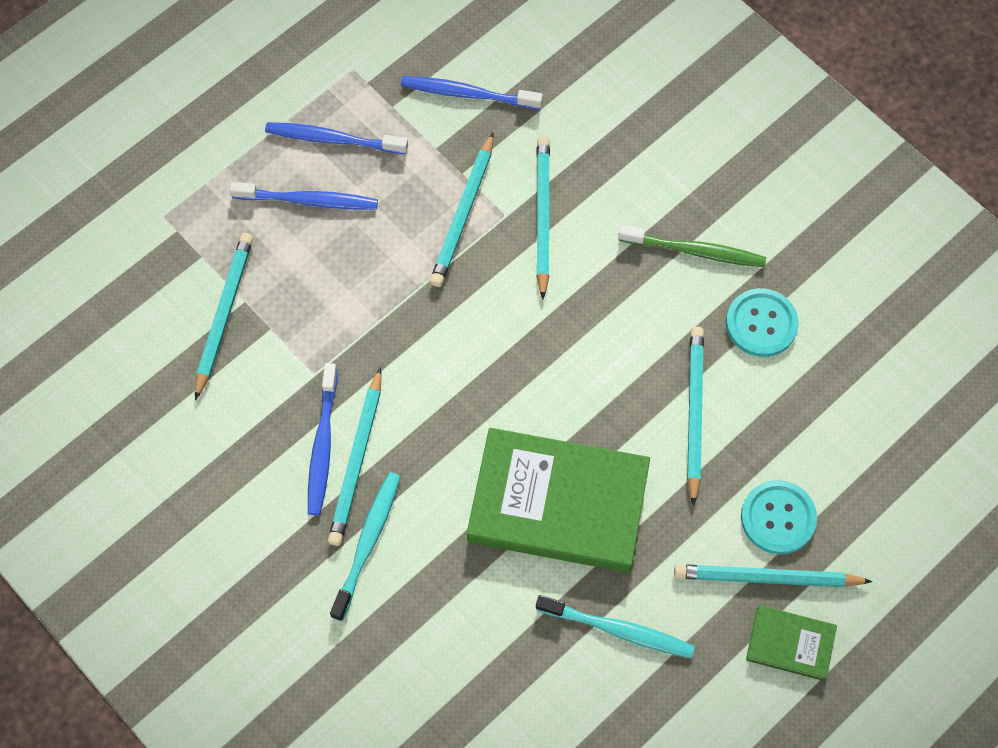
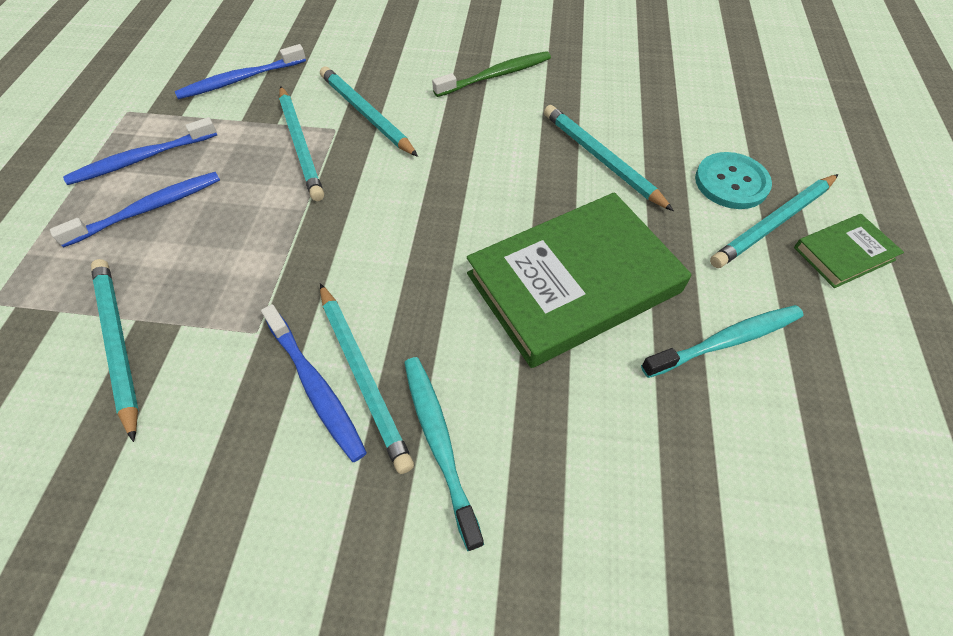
camera: 40 degrees left, 10 degrees down
turquoise button [726,288,799,357] -> none

